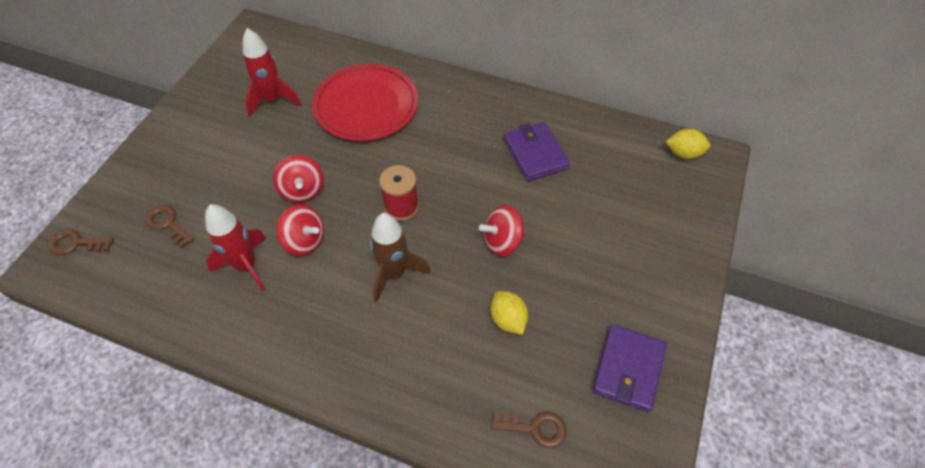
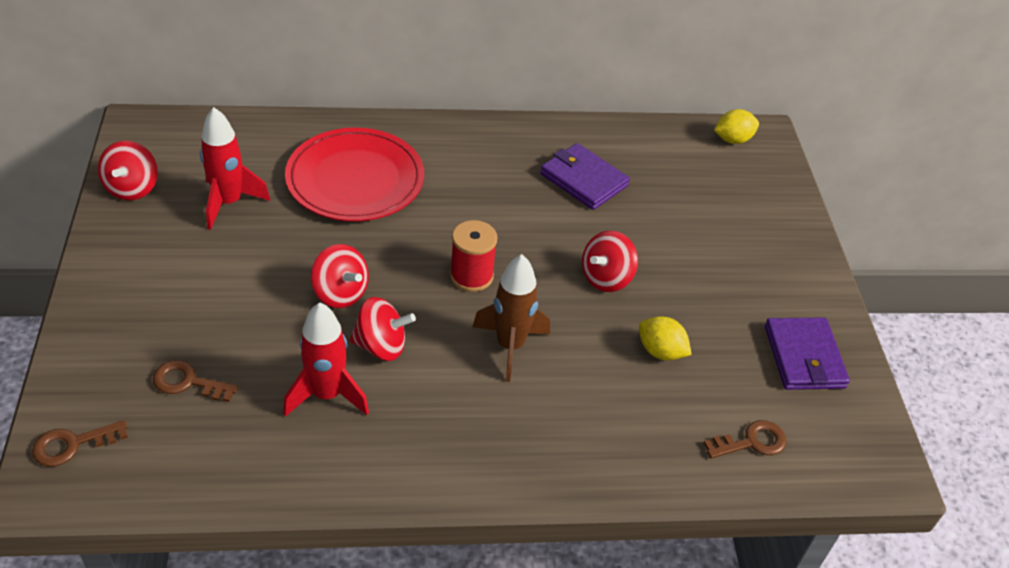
camera: 30 degrees left, 10 degrees down
none -> red spinning top [98,141,158,200]

